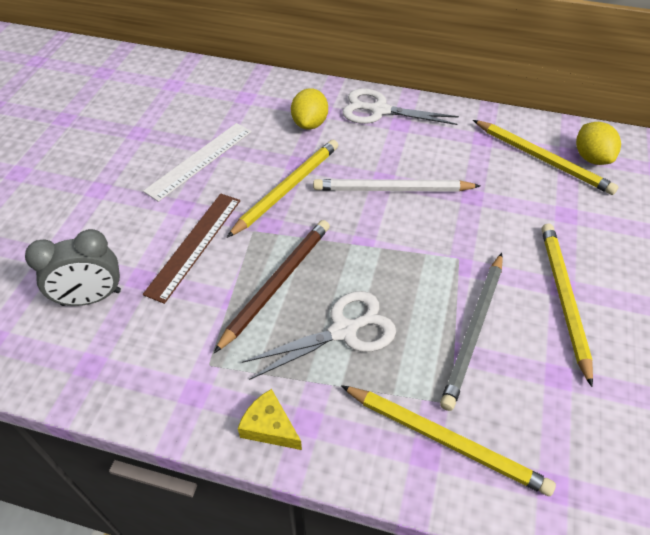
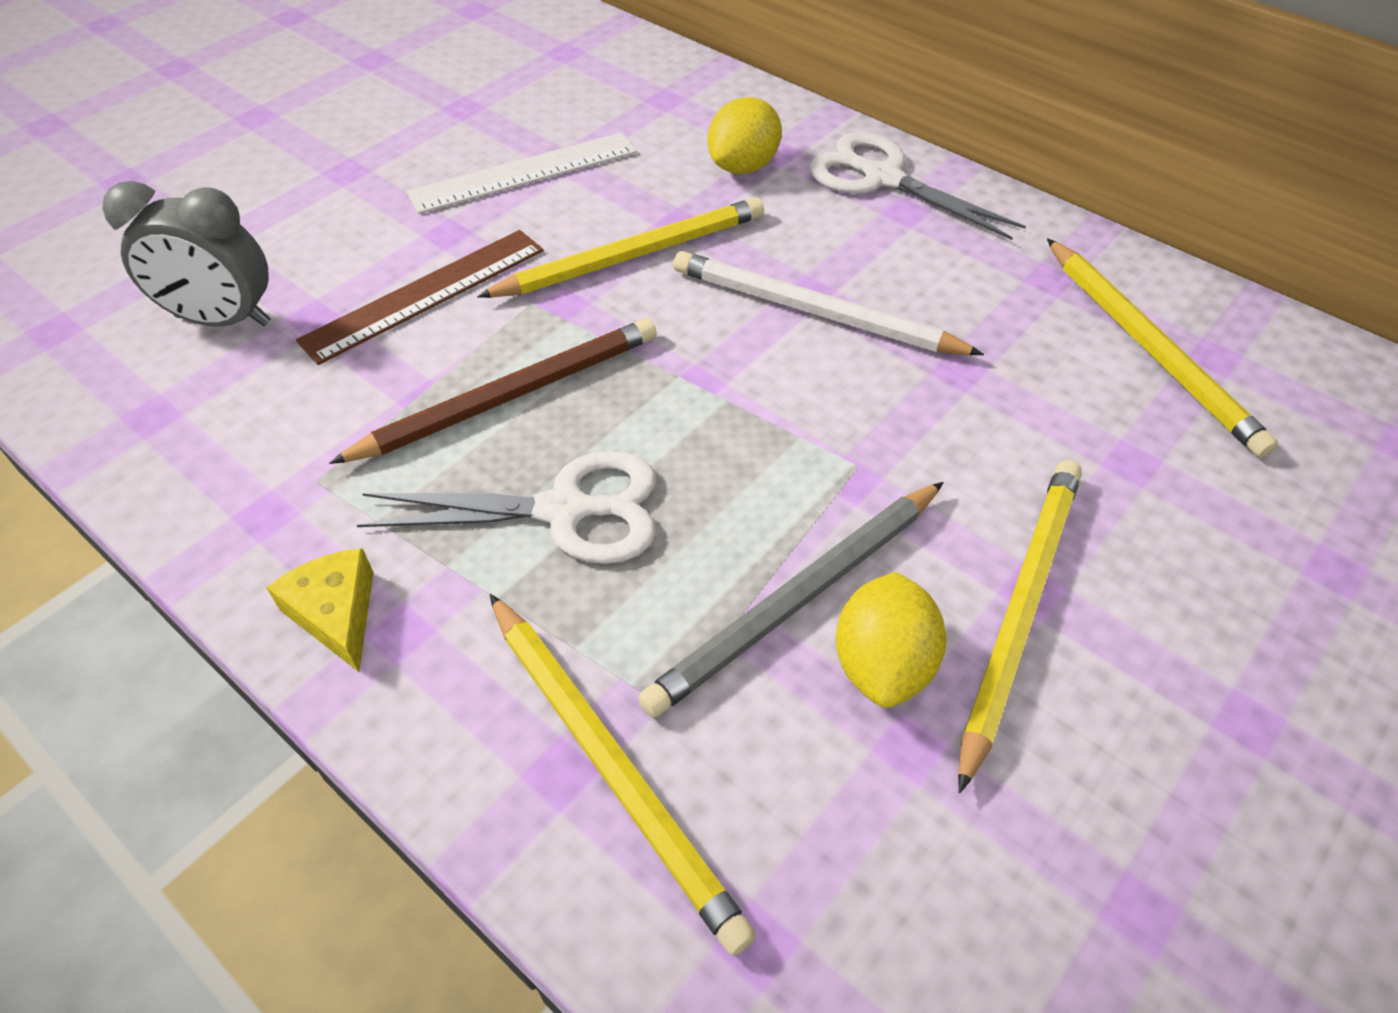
camera: 25 degrees right, 0 degrees up
yellow lemon [576,122,621,165] -> yellow lemon moved to [836,572,947,708]

